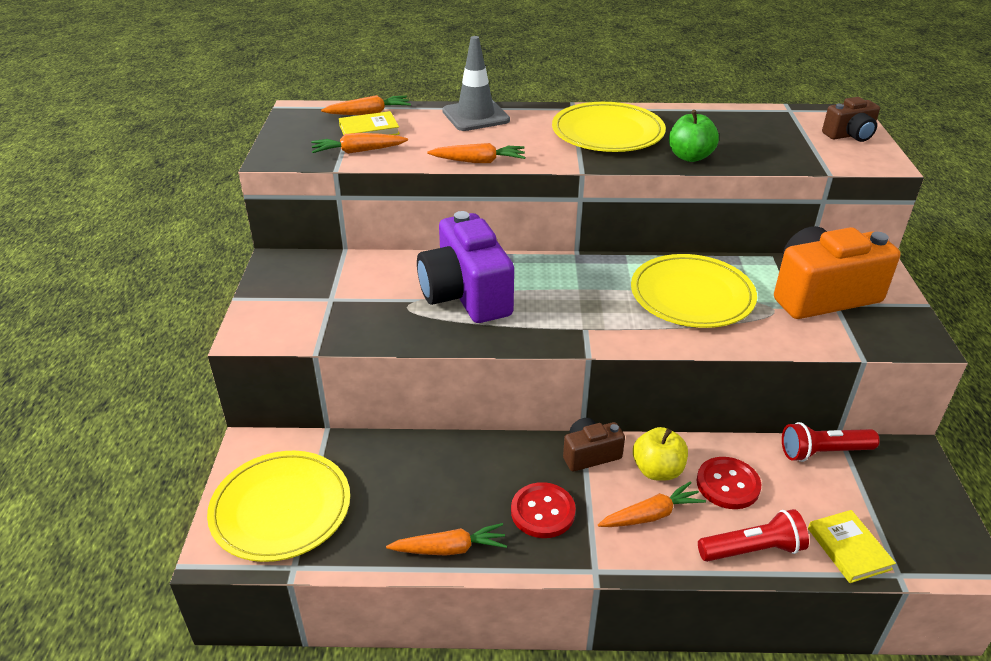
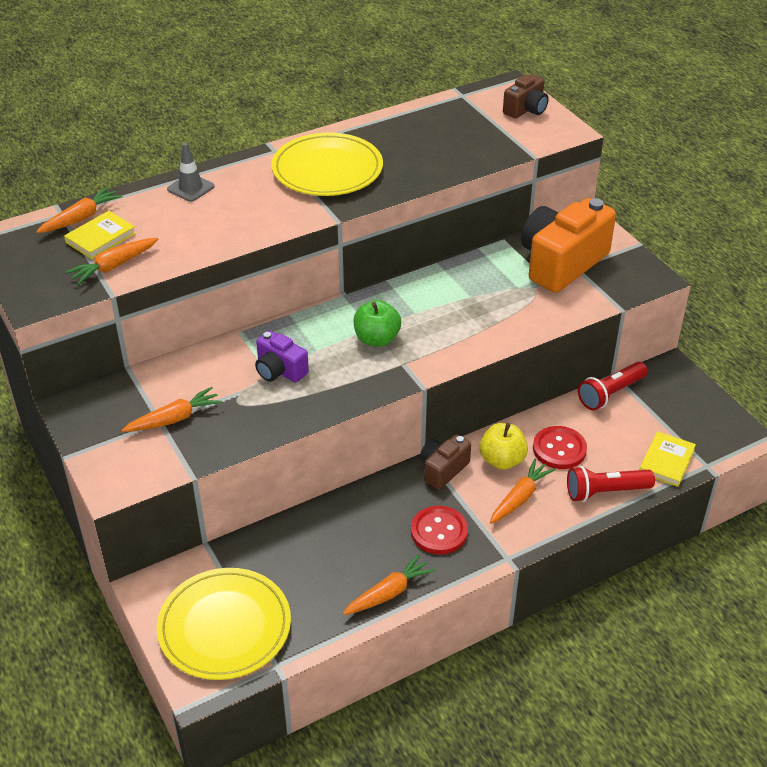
camera: 30 degrees left, 5 degrees up
purple camera [417,211,514,323] -> purple camera [255,331,309,383], size x0.51
orange carrot [427,143,525,163] -> orange carrot moved to [122,387,222,432]
grey traffic cone [442,36,510,131] -> grey traffic cone [167,143,215,202], size x0.62
yellow plate [631,254,757,328] -> none
green apple [669,110,719,162] -> green apple moved to [354,300,401,347]
red flashlight [698,509,809,562] -> red flashlight turned 150 degrees counterclockwise [567,466,655,502]
yellow book [808,510,896,583] -> yellow book turned 75 degrees clockwise [639,431,696,487]

